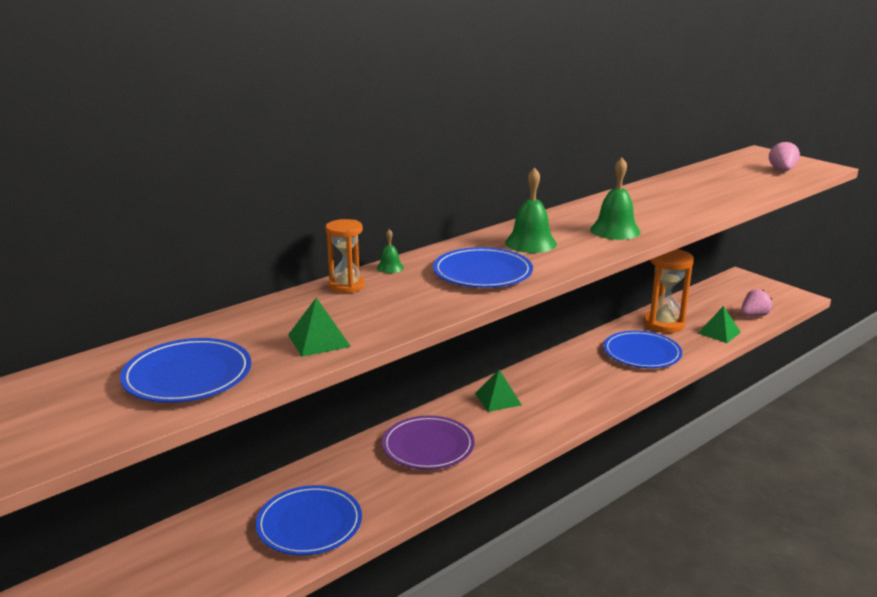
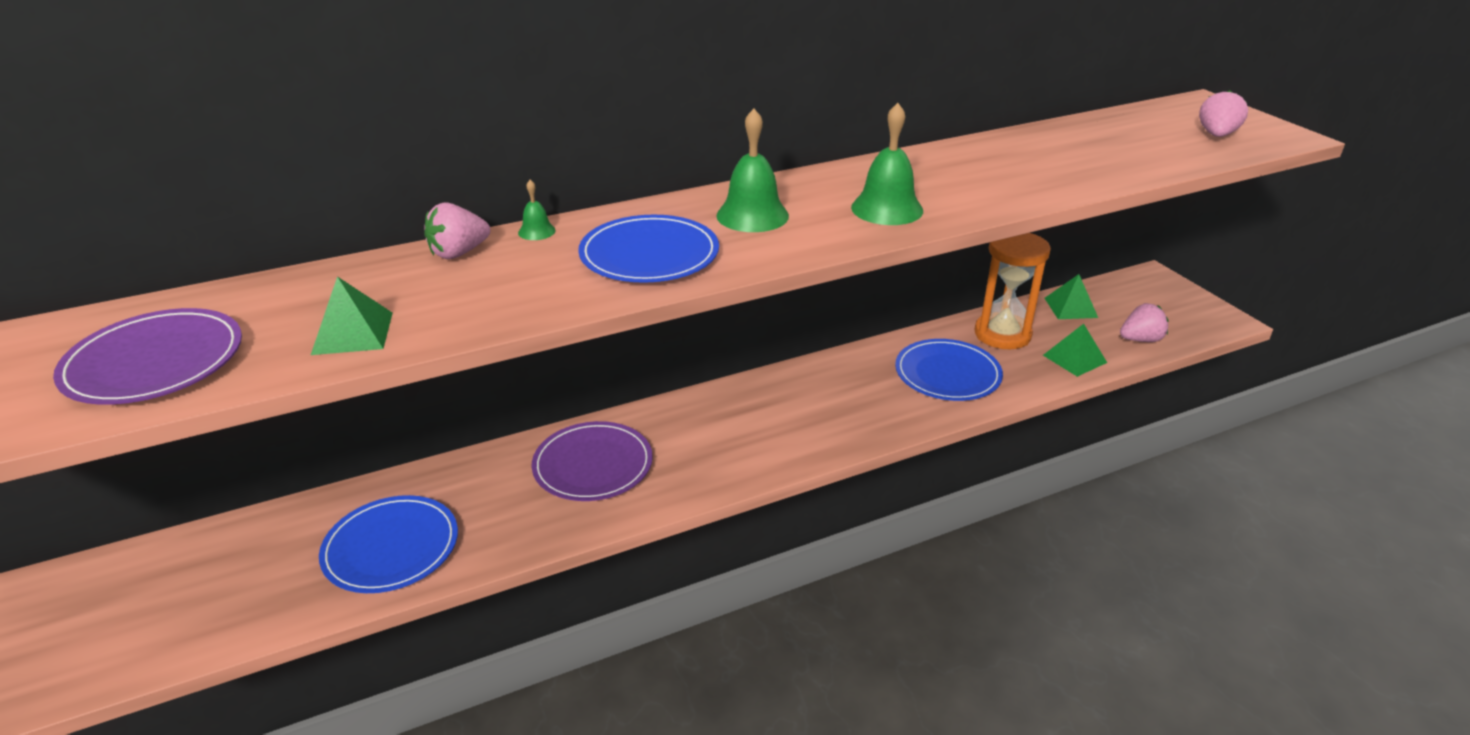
camera: 15 degrees right, 10 degrees up
blue plate [120,338,251,403] -> purple plate [53,308,242,405]
orange hourglass [326,219,365,293] -> pink strawberry [424,202,490,259]
green pyramid [475,370,522,412] -> green pyramid moved to [1045,274,1098,319]

